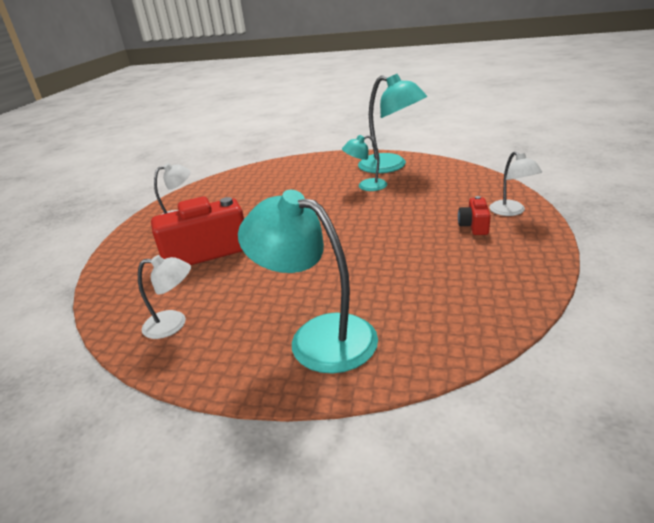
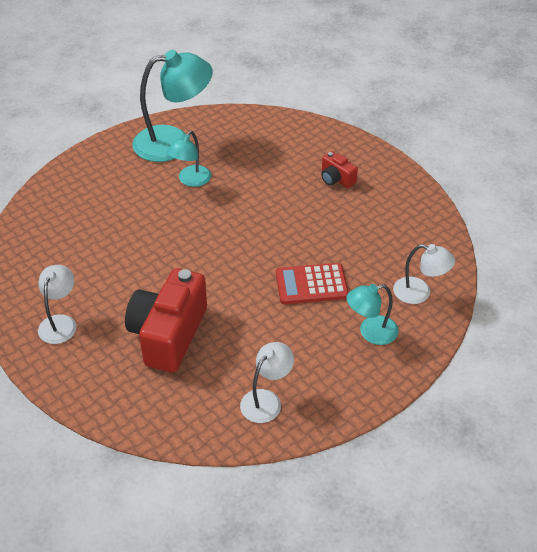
camera: 55 degrees left, 15 degrees up
turquoise lamp [238,190,378,374] -> turquoise lamp [346,284,399,345], size x0.55
white lamp [489,151,542,216] -> white lamp moved to [393,244,455,304]
none -> red calculator [276,263,349,304]

